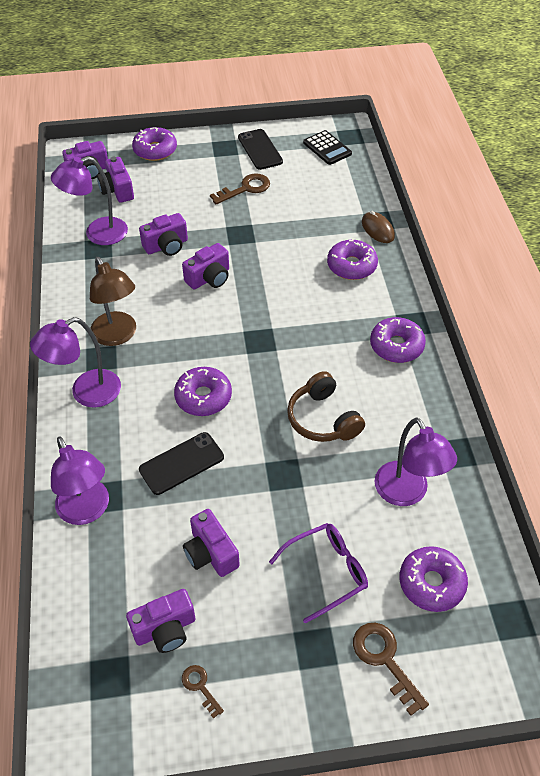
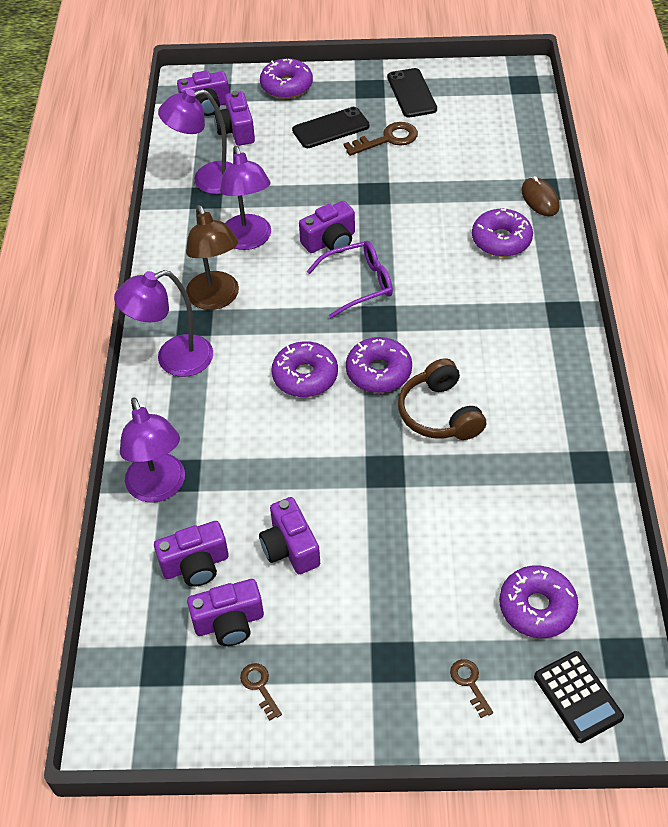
camera: 10 degrees right, 0 degrees up
purple camera [139,213,188,256] -> purple camera moved to [154,521,229,587]
black phone [139,432,224,495] -> black phone moved to [292,107,370,148]
purple glasses [269,523,368,624] -> purple glasses moved to [307,241,393,318]
black calculator [303,130,352,165] -> black calculator moved to [534,651,624,743]
brown key [353,623,429,716] -> brown key [450,659,493,718], size x0.57
purple donut [370,317,426,363] -> purple donut moved to [346,337,412,393]
purple lamp [375,418,457,506] -> purple lamp moved to [220,146,271,250]

